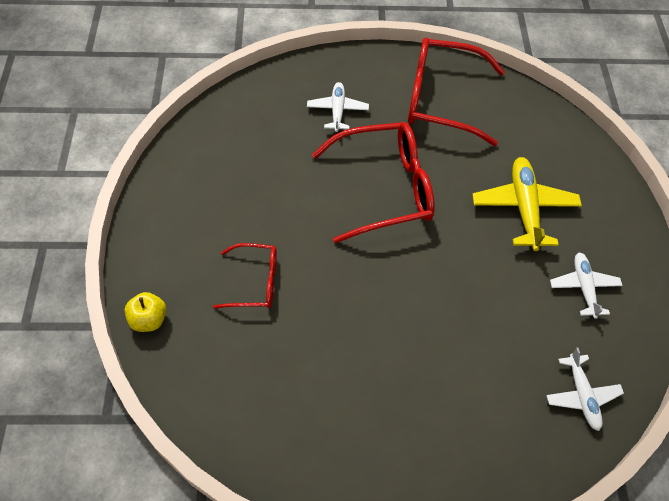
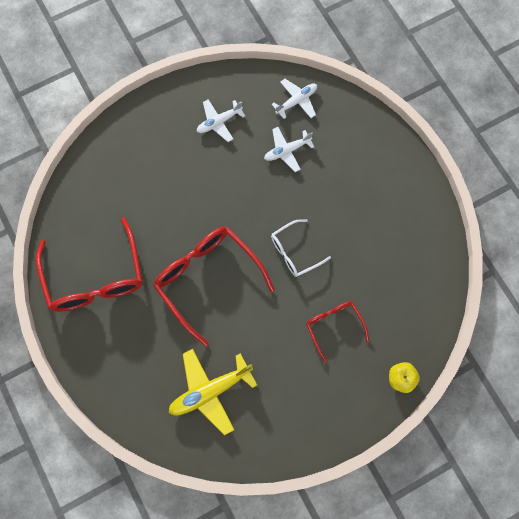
camera: 115 degrees left, 15 degrees up
white plane [307,82,369,132] -> white plane moved to [264,127,314,172]
yellow plane [472,157,582,251] -> yellow plane moved to [168,349,257,435]
none -> white glasses [271,219,331,277]

